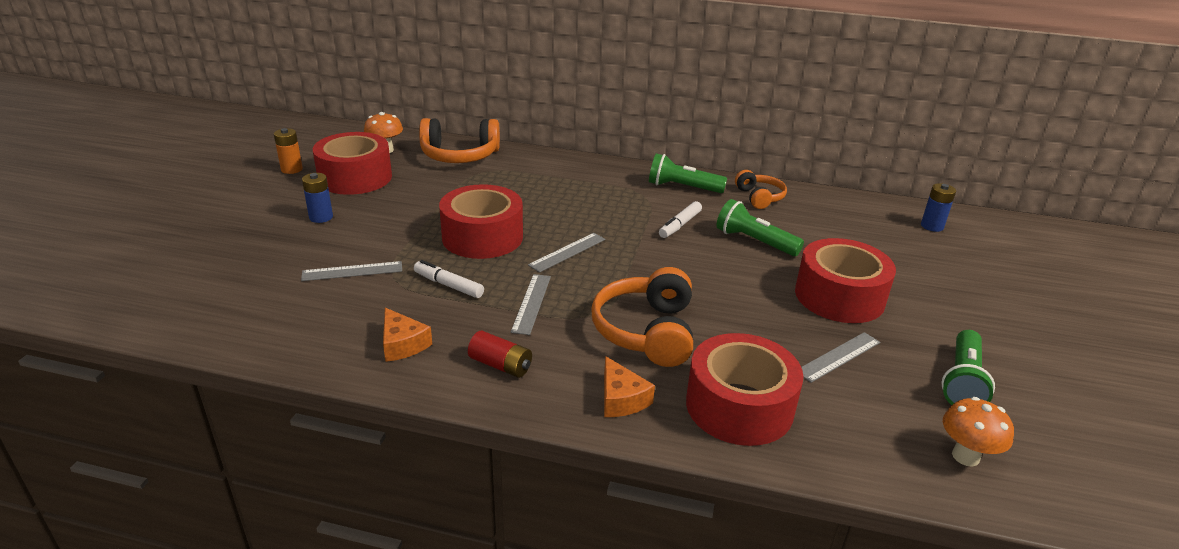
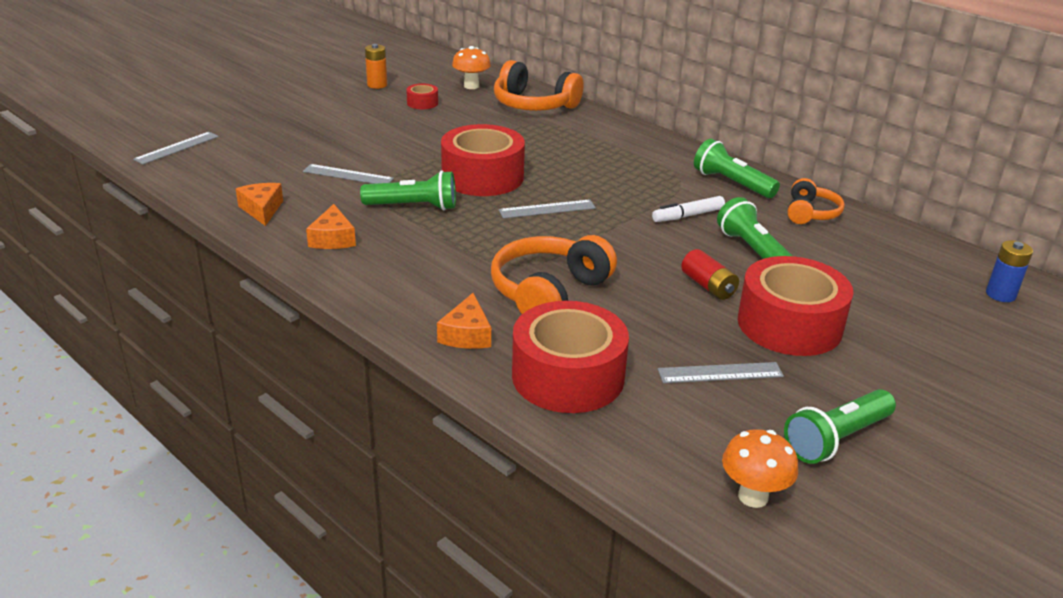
camera: 30 degrees right, 0 degrees up
blue battery [302,173,333,223] -> none
red tape [313,132,392,195] -> red tape [406,83,438,109], size x0.44
white marker [414,260,484,298] -> green flashlight [360,170,456,210]
red battery [468,331,532,378] -> red battery moved to [681,249,739,300]
grey ruler [511,274,551,335] -> grey ruler moved to [133,132,219,164]
none -> orange cheese [236,183,283,226]

